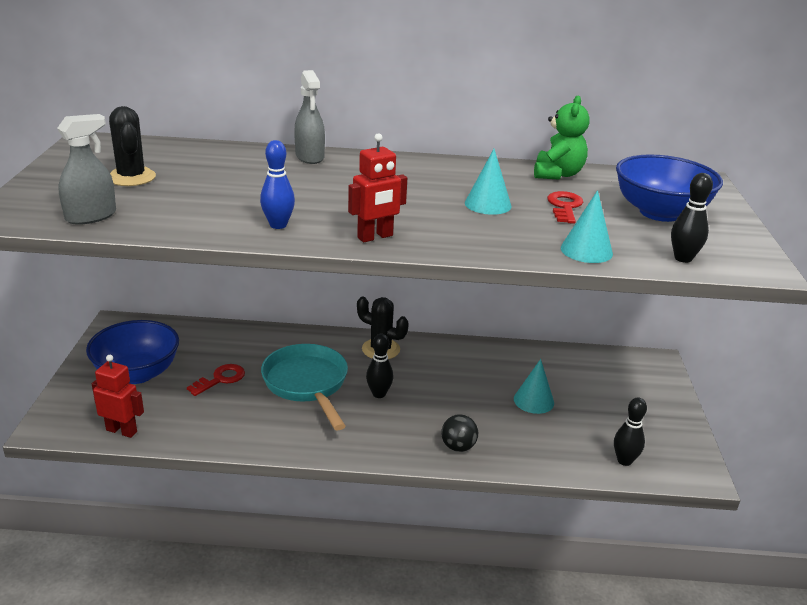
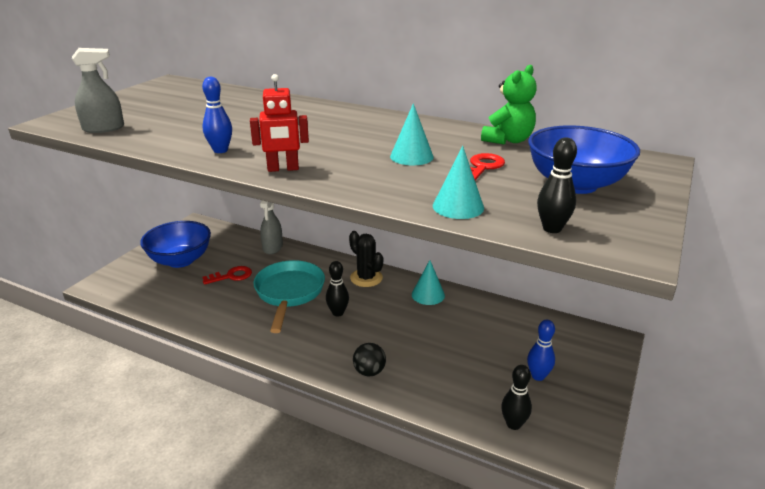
camera: 25 degrees right, 0 degrees up
red robot [92,355,144,438] -> none
black cactus [109,106,156,186] -> none
grey spray bottle [294,70,325,164] -> grey spray bottle moved to [260,200,283,254]
turquoise cone [514,359,554,414] -> turquoise cone moved to [412,260,445,305]
none -> blue bowling pin [527,320,555,381]

